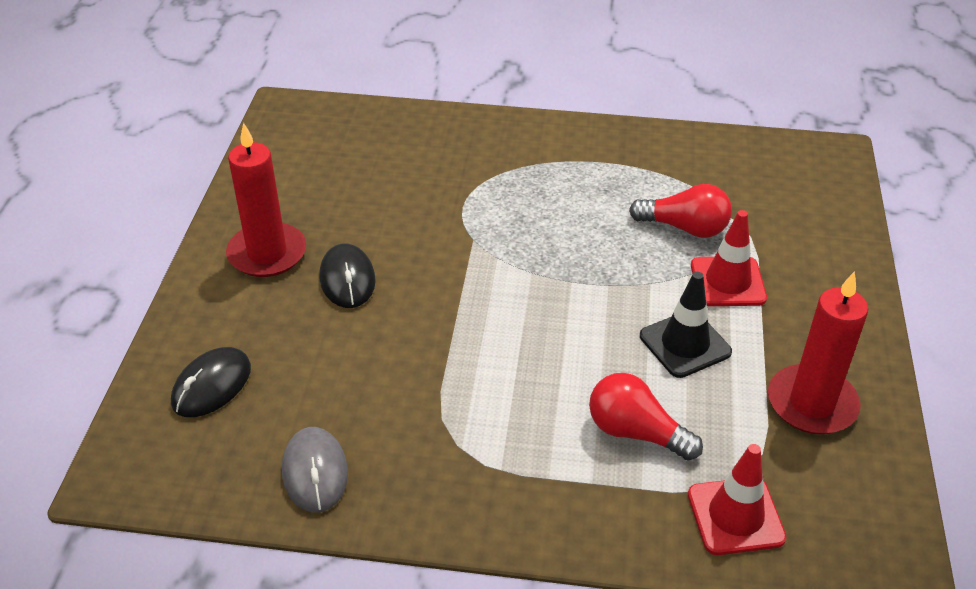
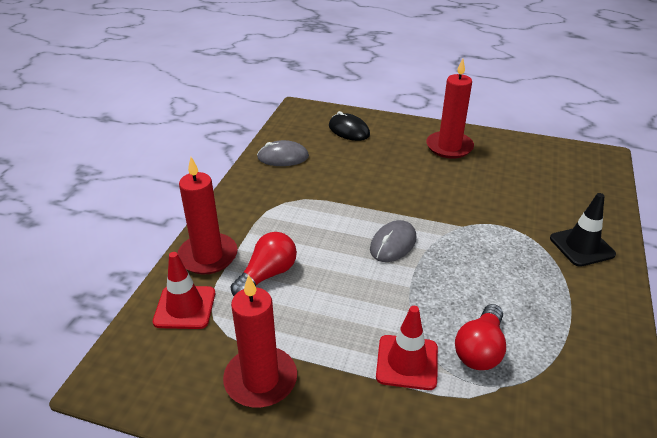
camera: 100 degrees right, 5 degrees down
black mouse [319,244,376,308] -> none
black traffic cone [640,272,732,378] -> black traffic cone moved to [550,193,616,267]
none -> red candle [177,157,238,274]
none -> grey mouse [370,220,416,262]

